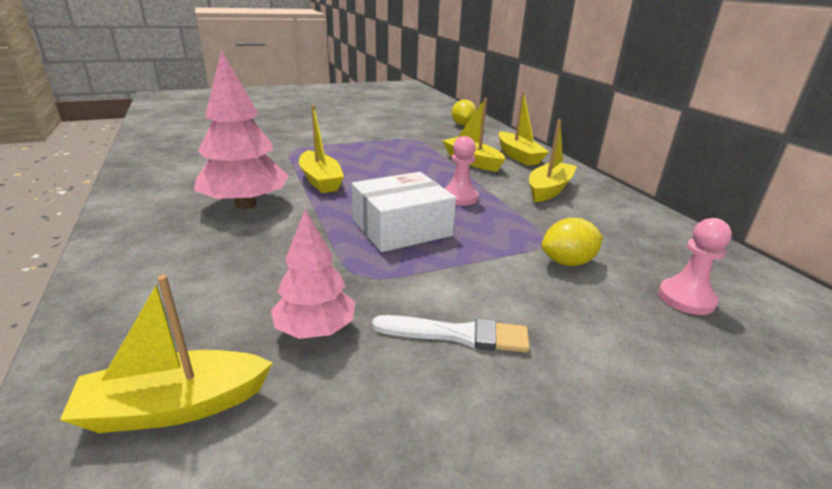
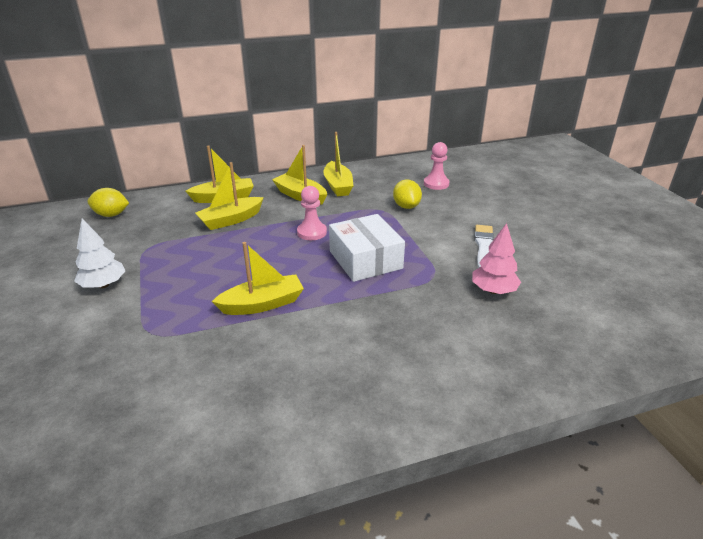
camera: 85 degrees left, 5 degrees up
yellow boat [60,275,273,433] -> yellow boat moved to [323,132,353,196]
pink tree [194,50,289,209] -> none
none -> white tree [74,218,125,288]

